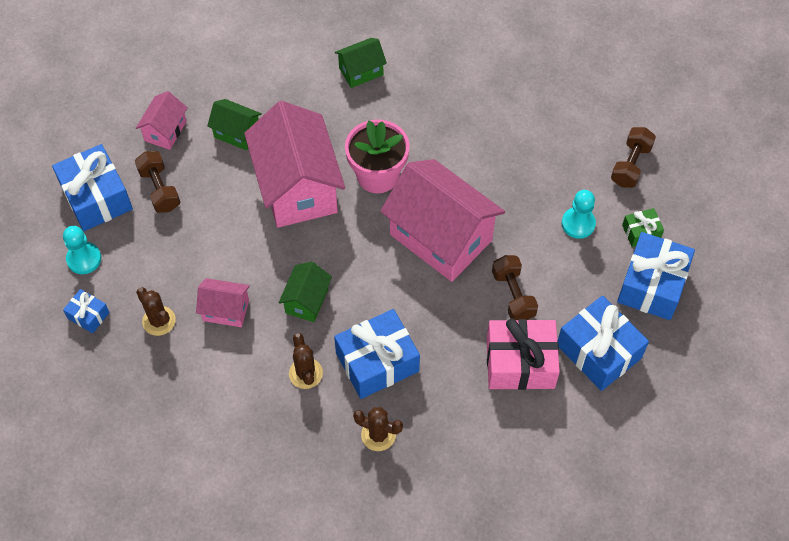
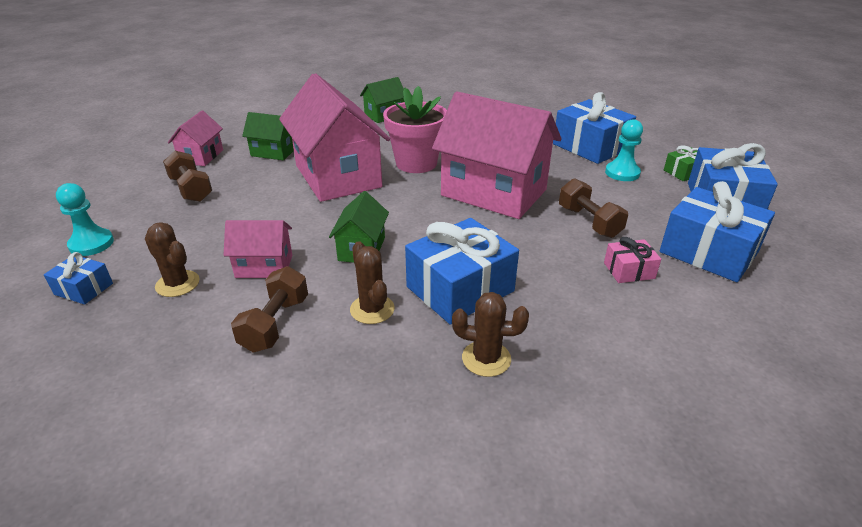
camera: 10 degrees left, 25 degrees down
blue gift [52,144,133,231] -> blue gift moved to [553,92,636,164]
pink gift [486,318,560,390] -> pink gift [604,237,661,283], size x0.50
brown dumbbell [611,127,656,188] -> brown dumbbell moved to [231,266,308,353]

